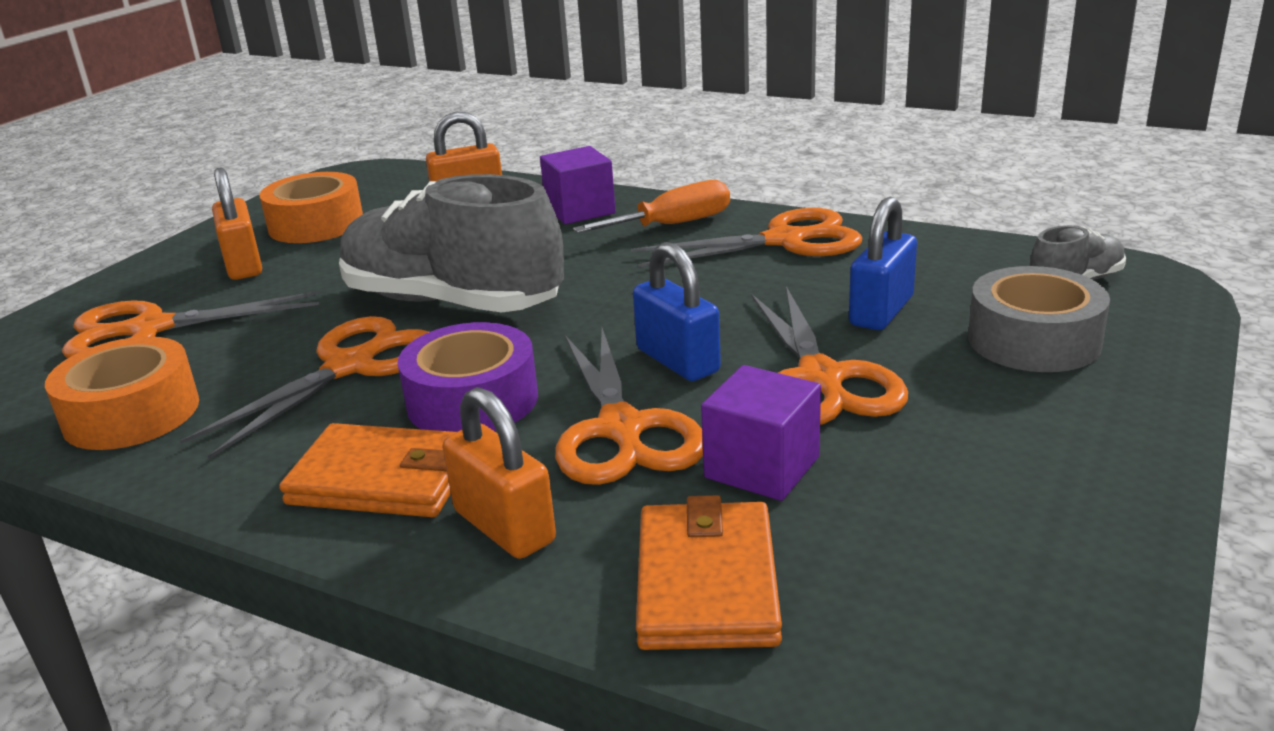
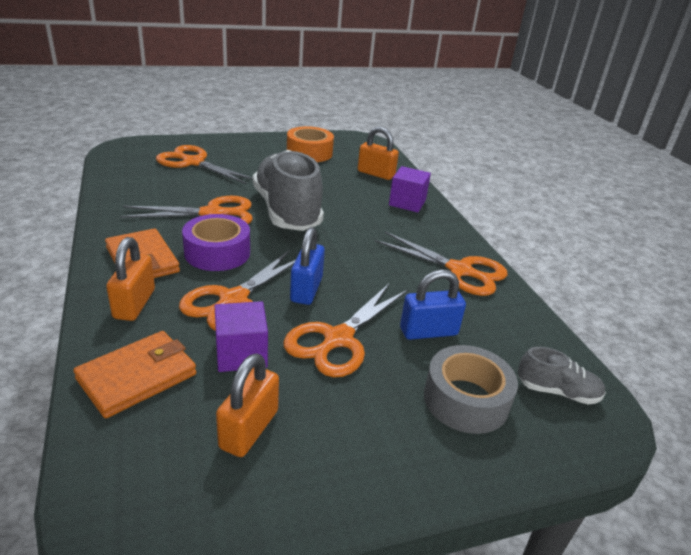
camera: 40 degrees right, 5 degrees up
orange tape [45,336,199,450] -> none
orange padlock [212,168,262,280] -> orange padlock moved to [216,353,279,457]
orange screwdriver [573,180,730,233] -> none

